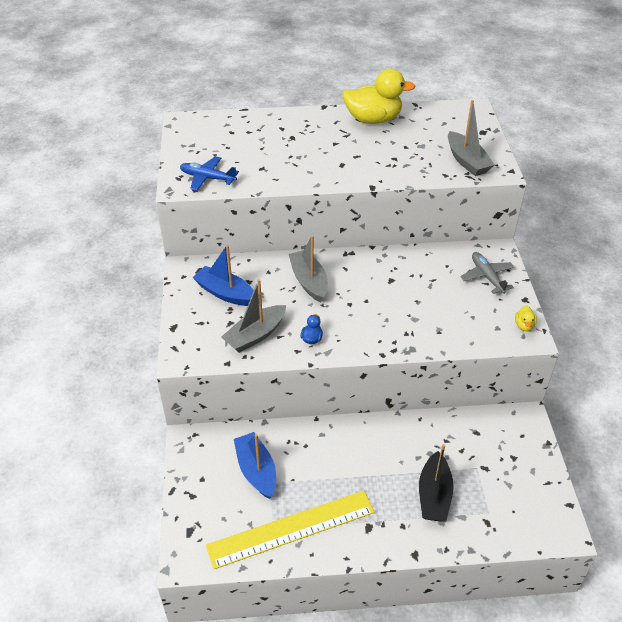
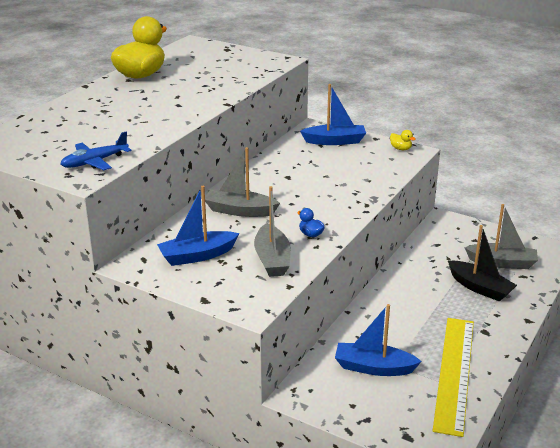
camera: 55 degrees left, 15 degrees down
grey boat [448,100,495,176] -> grey boat moved to [464,204,538,269]
grey plane [460,252,514,294] -> blue boat [300,84,366,145]

